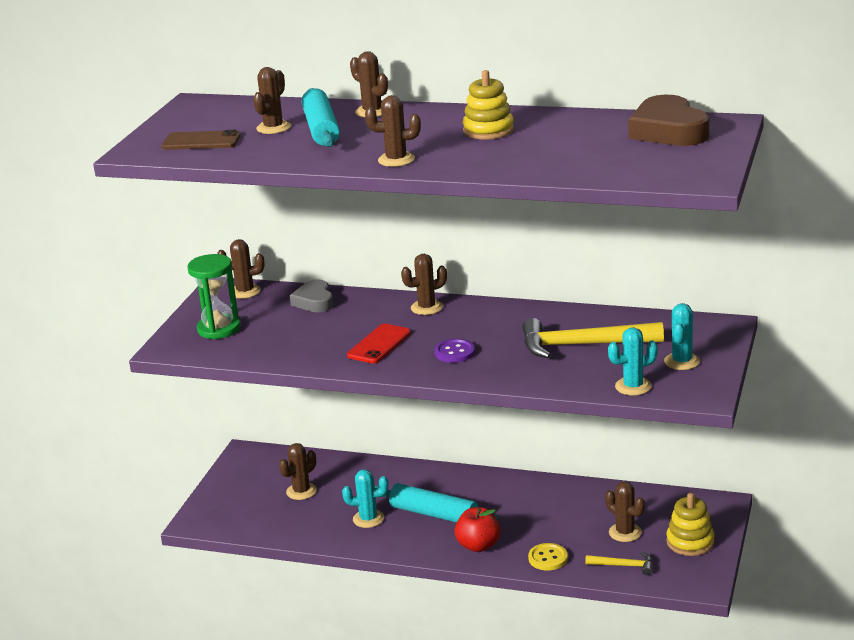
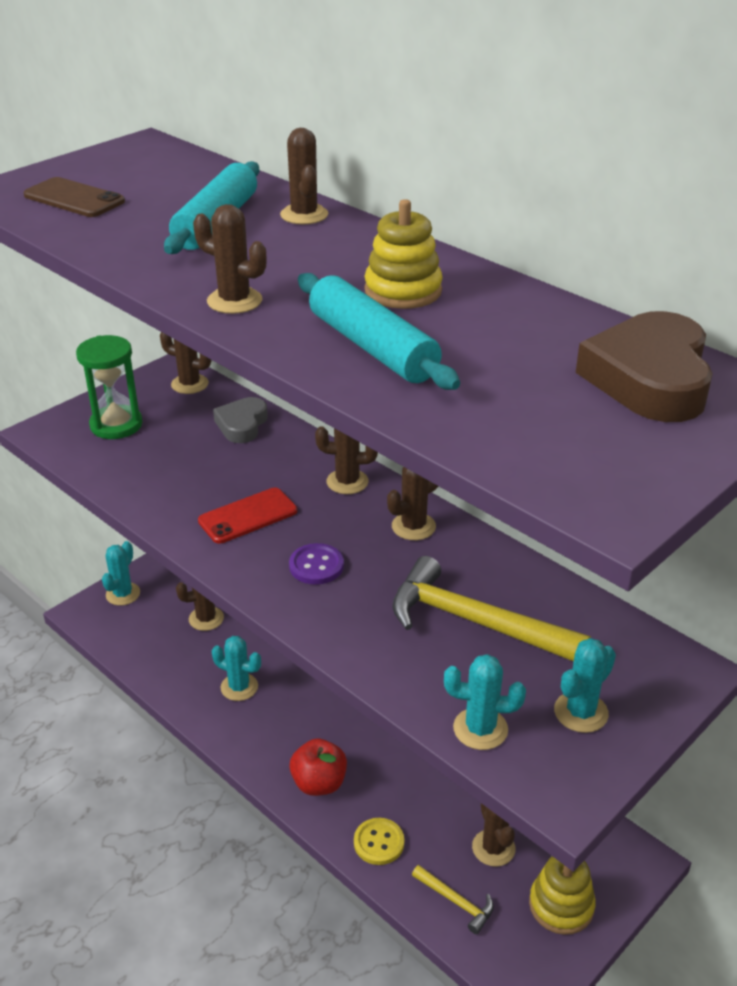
camera: 25 degrees right, 10 degrees up
brown cactus [253,67,291,134] -> brown cactus moved to [387,467,438,540]
turquoise rolling pin [375,483,498,523] -> turquoise rolling pin moved to [298,273,460,390]
none -> turquoise cactus [102,541,140,606]

